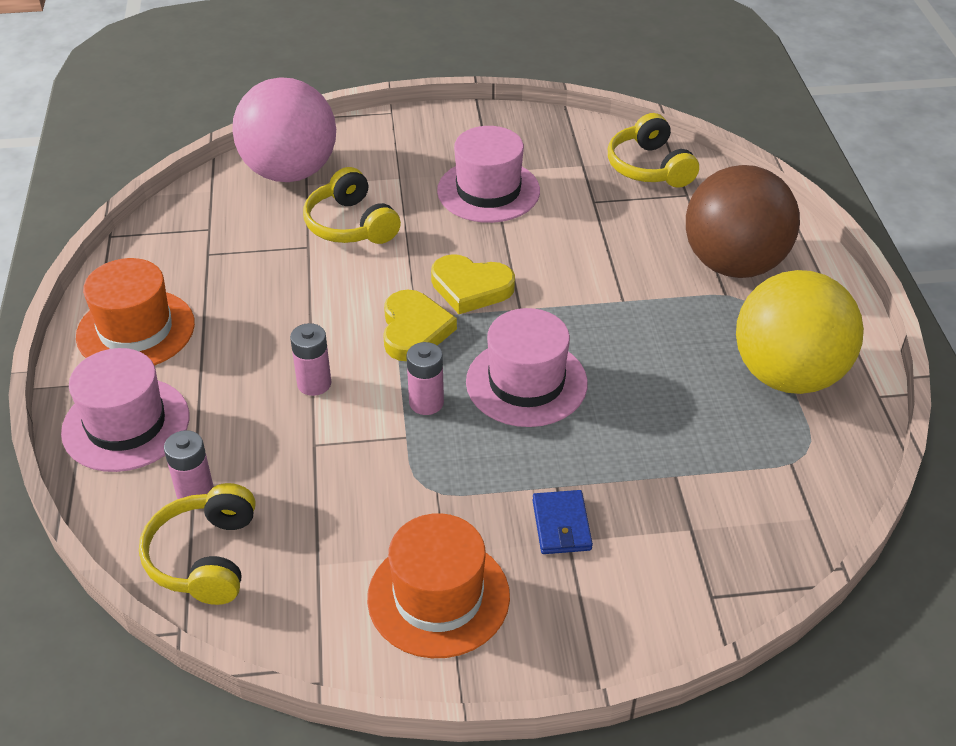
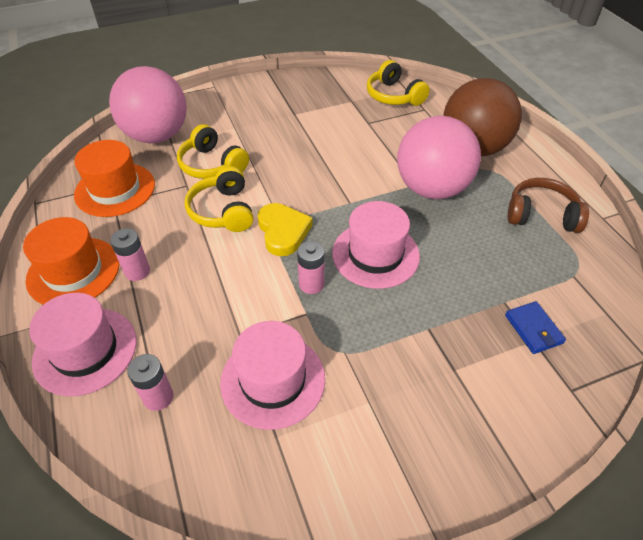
camera: 15 degrees left, 5 degrees up
yellow headphones [139,483,256,605] -> yellow headphones moved to [185,166,253,232]
pink battery [290,323,331,396] -> pink battery moved to [110,228,150,281]
orange hat [367,513,510,658] -> orange hat moved to [74,140,155,217]
yellow heart [431,254,515,314] -> none
pink hat [437,126,540,223] -> pink hat moved to [220,321,325,430]
blue wallet [533,490,593,554] -> blue wallet moved to [505,301,566,354]
yellow ball [736,270,864,394] -> brown headphones [508,178,589,233]
none -> pink ball [397,116,481,199]

